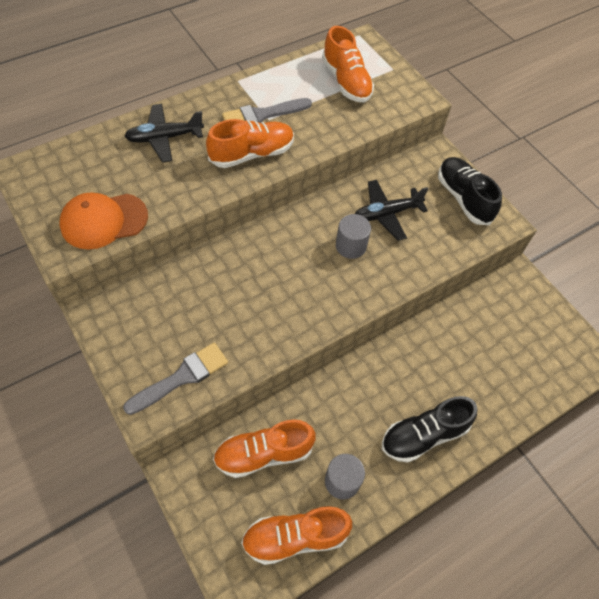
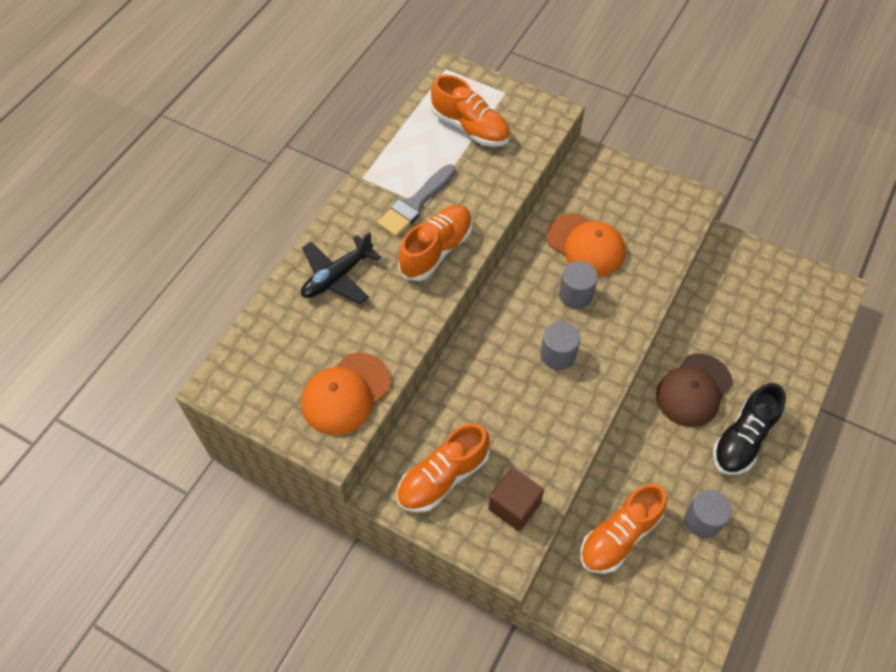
camera: 25 degrees left, 0 degrees up
grey brush [123,342,228,415] -> brown cube [488,468,544,531]
orange shoe [241,506,352,565] -> orange shoe moved to [396,423,490,513]
black plane [355,180,428,241] -> orange cap [547,213,625,276]
black shoe [438,157,502,225] -> none
none -> grey cylinder [540,321,580,370]
none -> brown cap [656,353,733,427]

